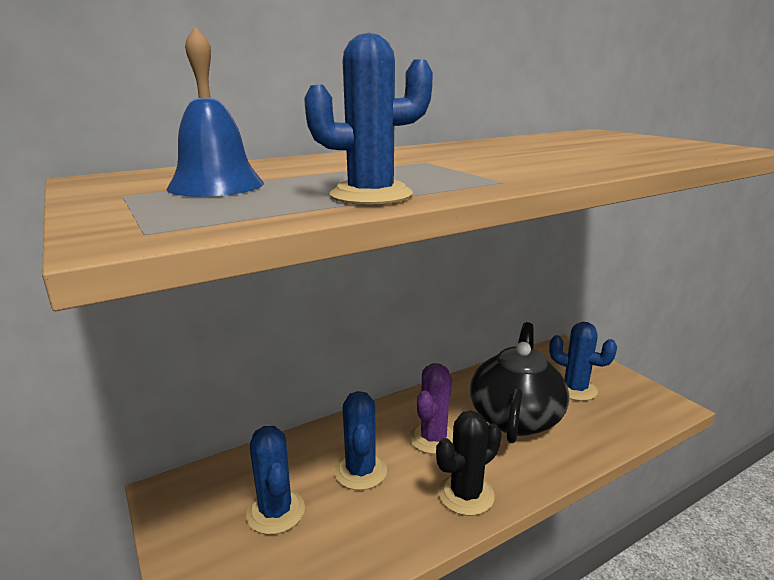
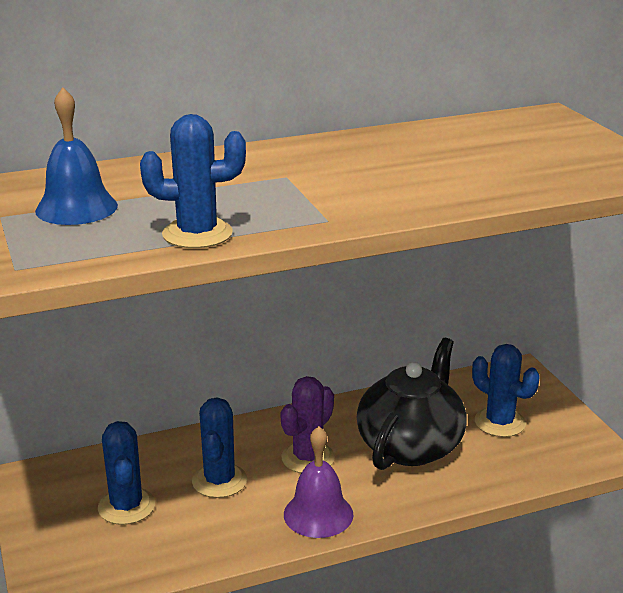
camera: 10 degrees right, 5 degrees up
black cactus [436,411,502,516] -> purple bell [284,426,353,538]

